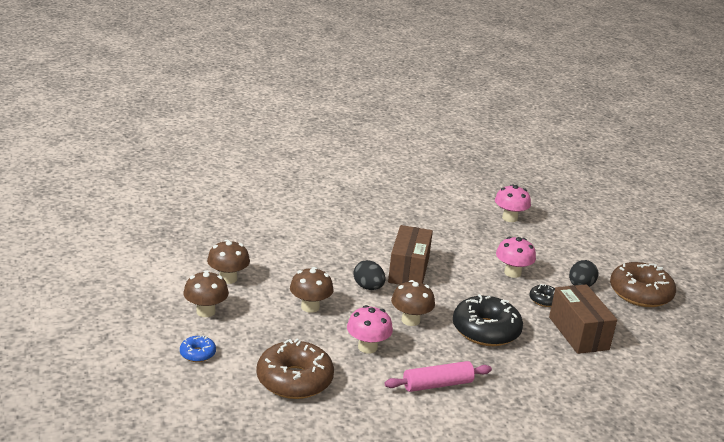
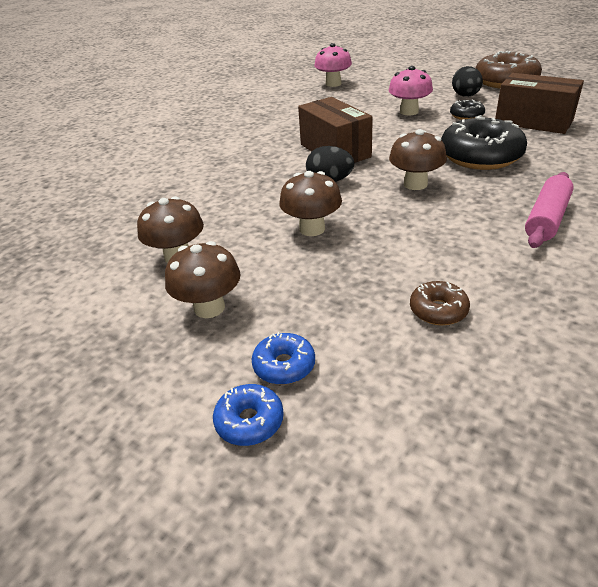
camera: 35 degrees left, 10 degrees up
brown donut [256,339,334,399] -> brown donut [410,281,470,326], size x0.48
pink mushroom [347,305,393,353] -> none
none -> blue donut [213,384,284,446]

